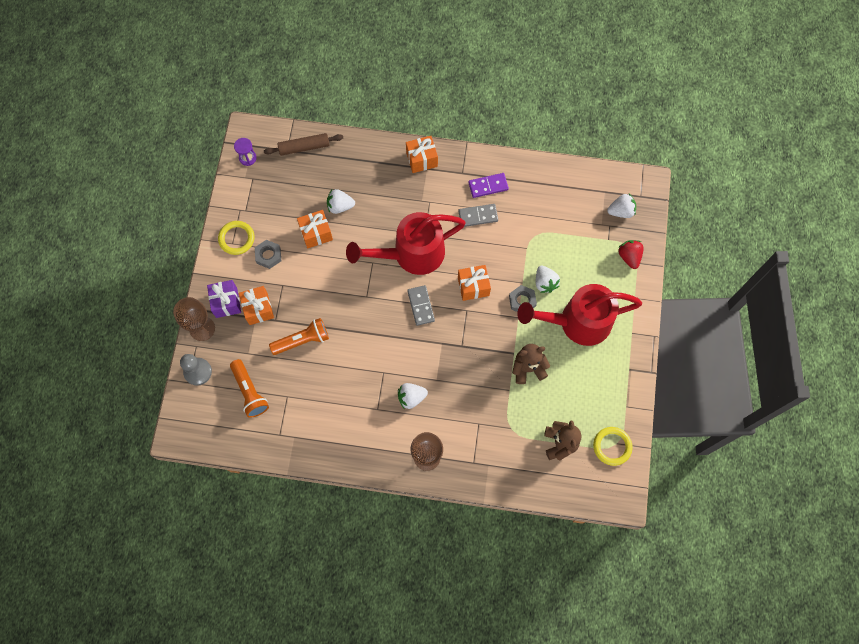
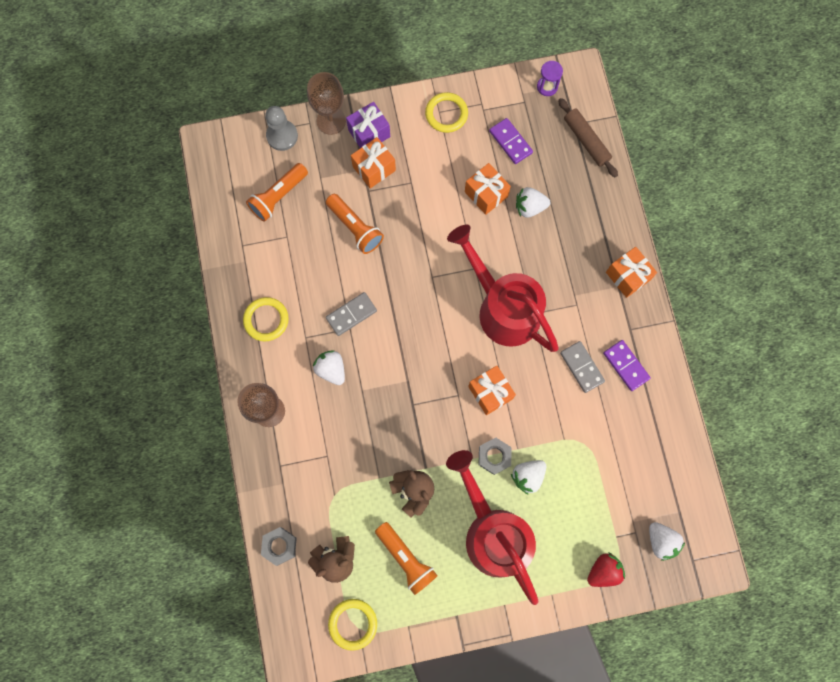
camera: 70 degrees right, 5 degrees up
grey nut [255,240,281,269] -> grey nut moved to [261,527,297,566]
white strawberry [327,189,355,214] -> white strawberry turned 75 degrees counterclockwise [516,187,551,218]
grey domino [407,285,435,326] -> grey domino moved to [326,292,377,336]
none -> yellow ring [243,297,289,341]
none -> orange flashlight [375,522,438,595]
none -> purple domino [489,118,533,164]

